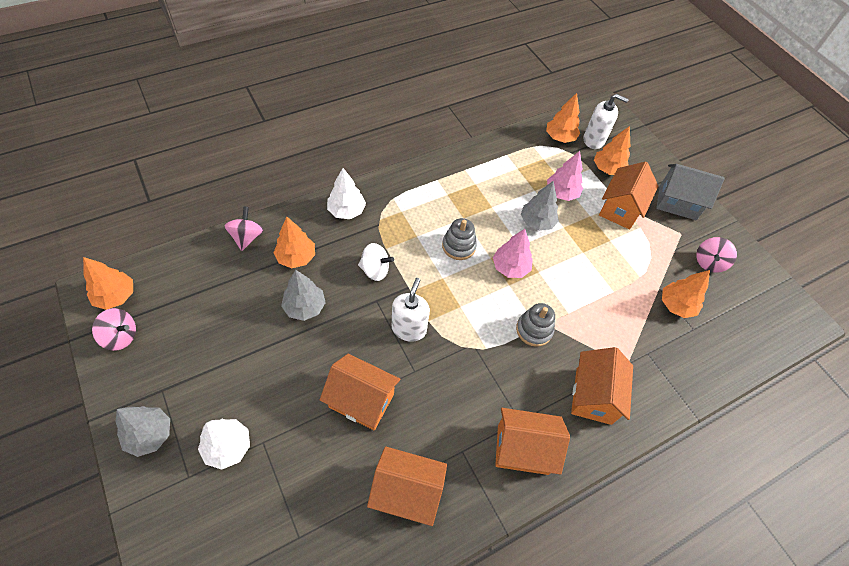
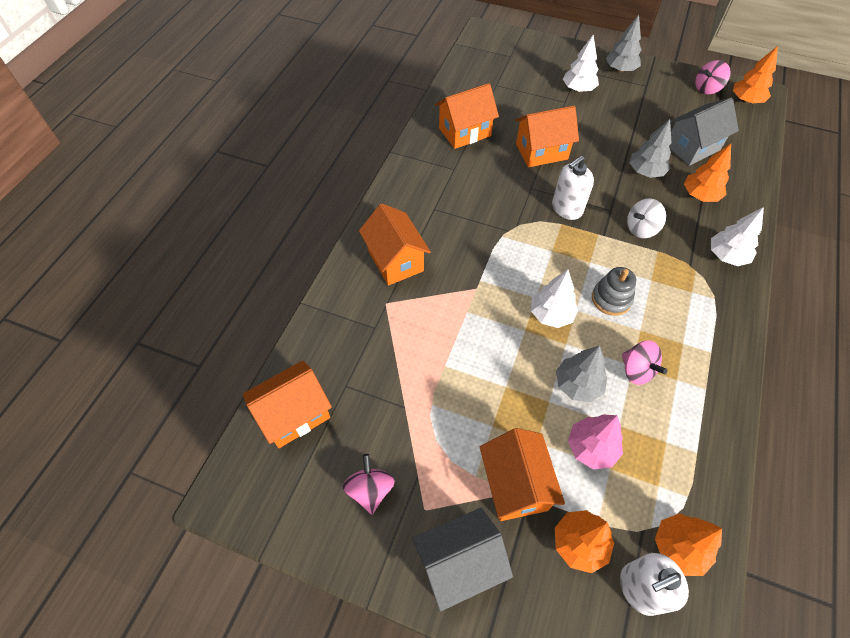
camera: 145 degrees right, 0 degrees up
pink spinning top [224,206,263,251] -> pink spinning top moved to [622,341,668,385]
white soap dispenser [392,278,430,342] -> white soap dispenser turned 75 degrees clockwise [552,156,594,220]
pink tree [493,229,533,278] -> white tree [531,270,578,328]
orange house [495,408,570,475] -> orange house moved to [243,361,332,448]
grey stacking toy [516,303,555,347] -> none
orange tree [662,270,710,318] -> none
none -> grey house [669,98,739,166]

